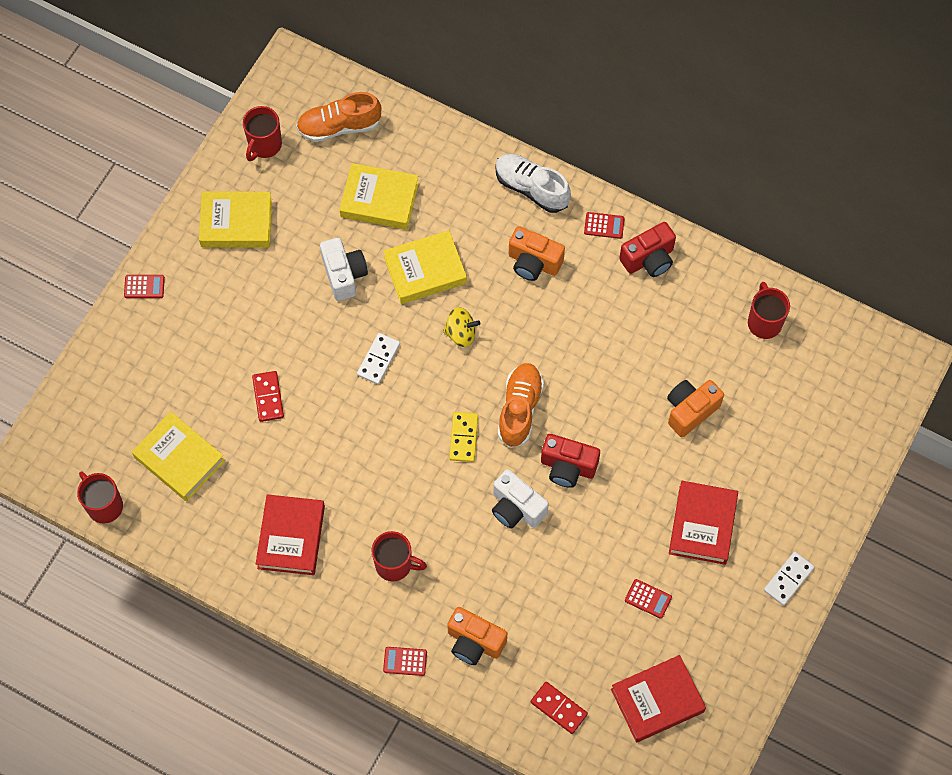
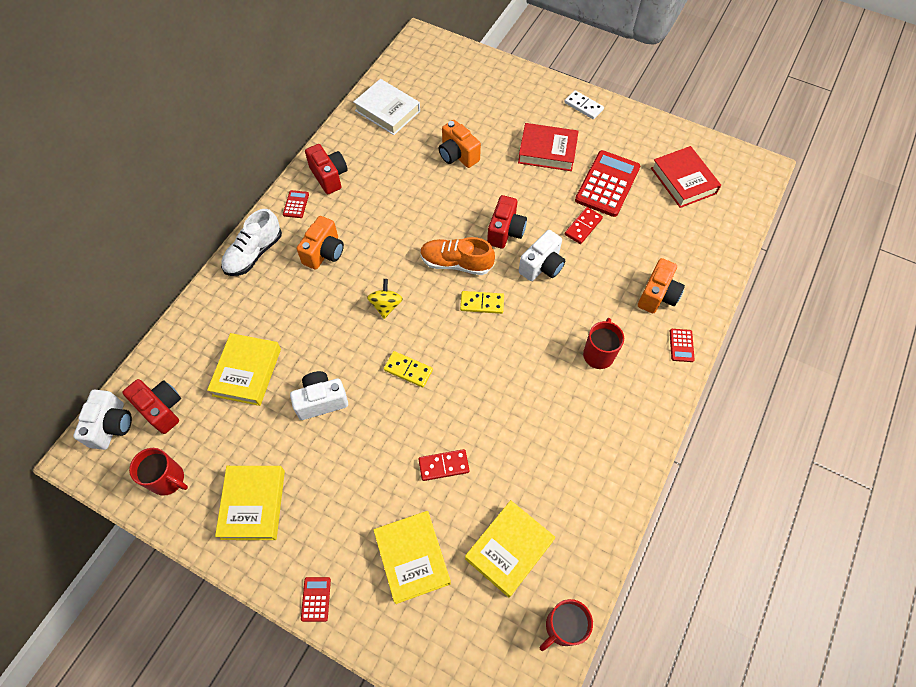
camera: 90 degrees left, 5 degrees down
red book [256,494,325,575] -> none
orange shoe [296,92,381,142] -> red camera [122,379,181,434]
white domino [357,333,400,385] -> yellow domino [384,351,433,387]
yellow book [384,230,467,304] -> yellow book moved to [374,511,451,604]
red domino [531,682,588,734] -> red domino moved to [565,207,603,244]
red calculator [625,579,672,619] -> red calculator [575,150,640,217], size x2.29
red mug [748,282,790,339] -> white book [353,79,420,135]
none -> white camera [73,390,132,450]

